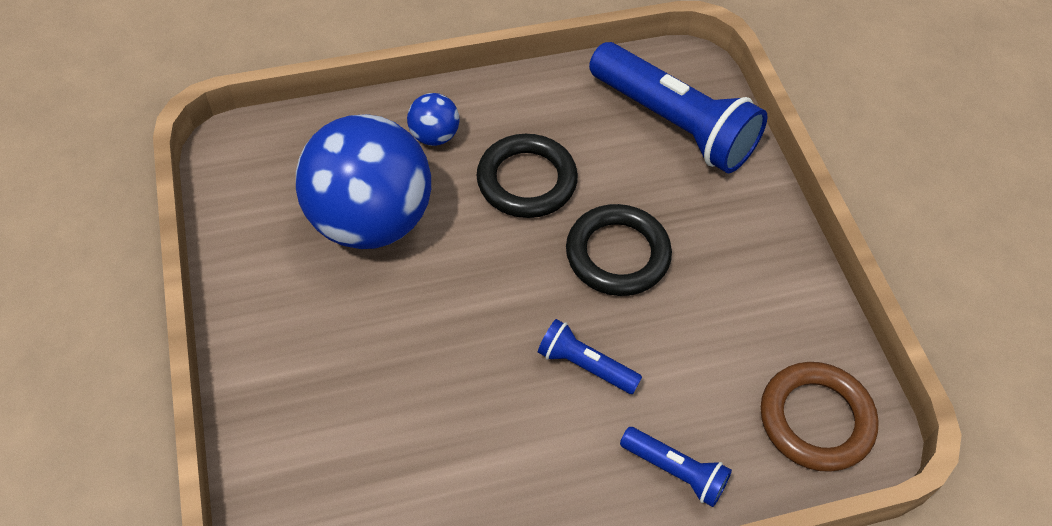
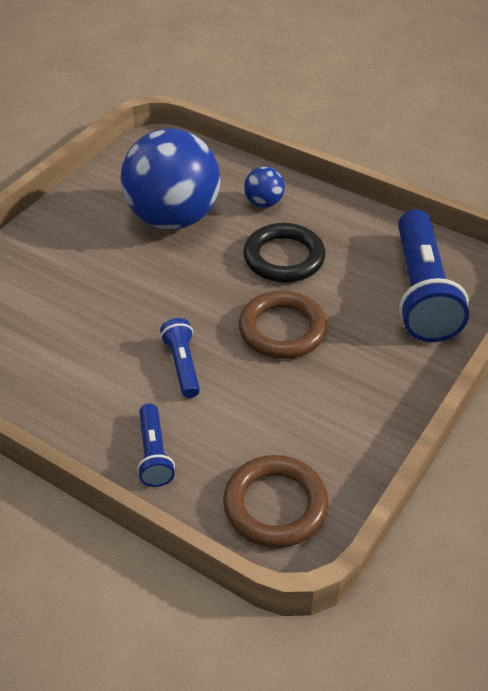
camera: 50 degrees right, 10 degrees down
black ring [566,204,672,296] -> brown ring [239,291,327,359]

